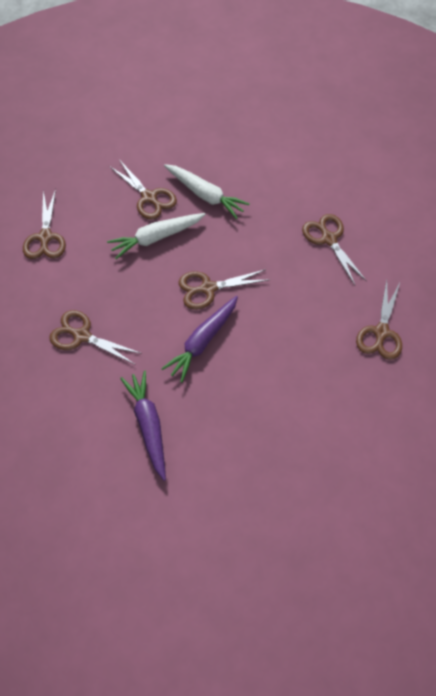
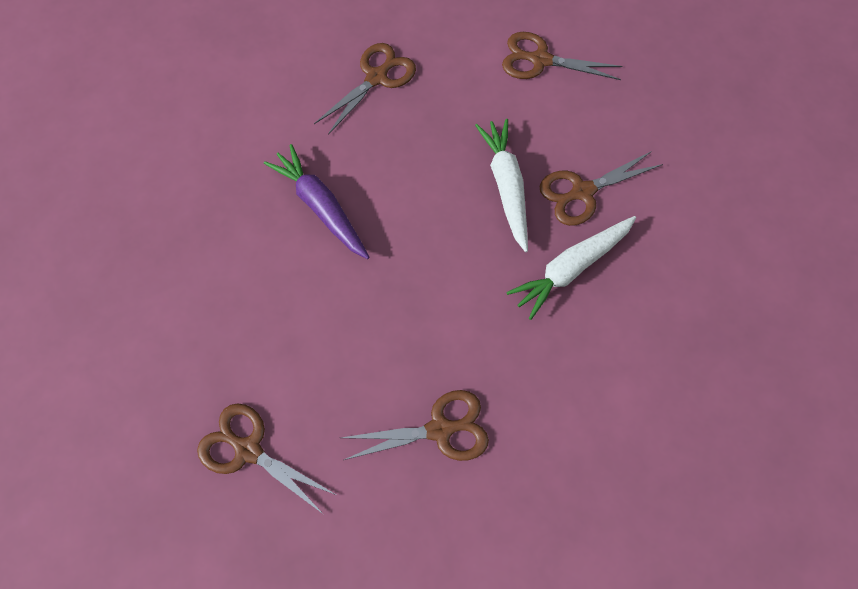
camera: 105 degrees right, 5 degrees up
purple carrot [120,370,166,481] -> none
brown scissors [179,269,268,310] -> none

